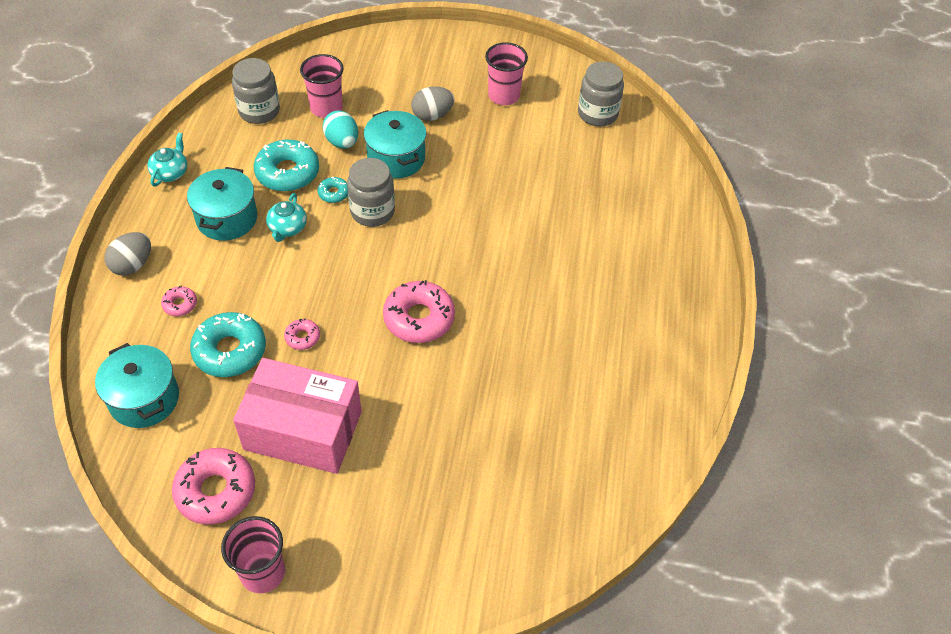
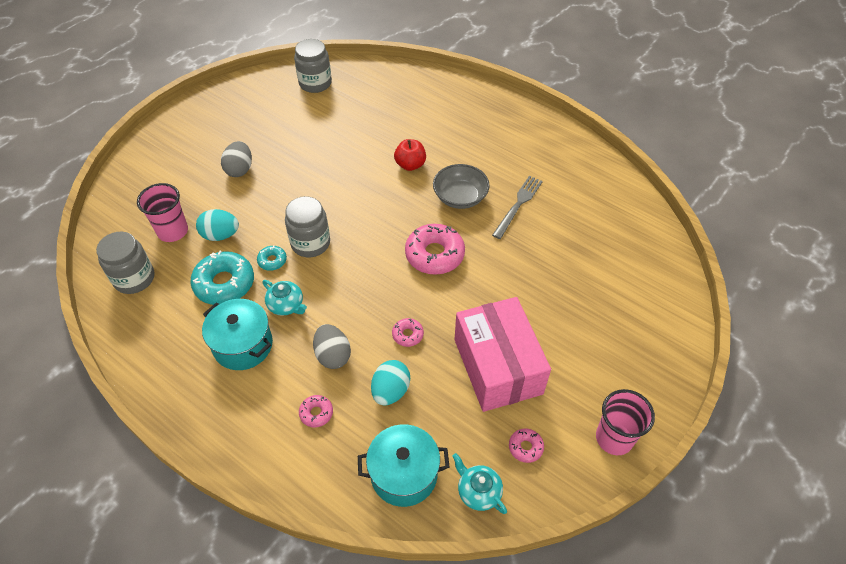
camera: 60 degrees left, 0 degrees up
grey egg [104,232,151,276] -> grey egg moved to [313,324,351,369]
turquoise teapot [147,133,187,187] -> turquoise teapot moved to [453,453,507,514]
pink donut [172,448,255,525] -> pink donut [509,429,544,463], size x0.49
turquoise donut [190,312,266,377] -> turquoise egg [371,360,410,405]
pink box [233,358,362,474] -> pink box turned 60 degrees counterclockwise [454,297,551,412]
turquoise pot [364,110,427,179] -> none
pink cup [485,42,528,105] -> none
none -> red apple [394,139,426,171]
none -> grey bowl [433,164,490,209]
none -> grey fork [492,176,543,239]

